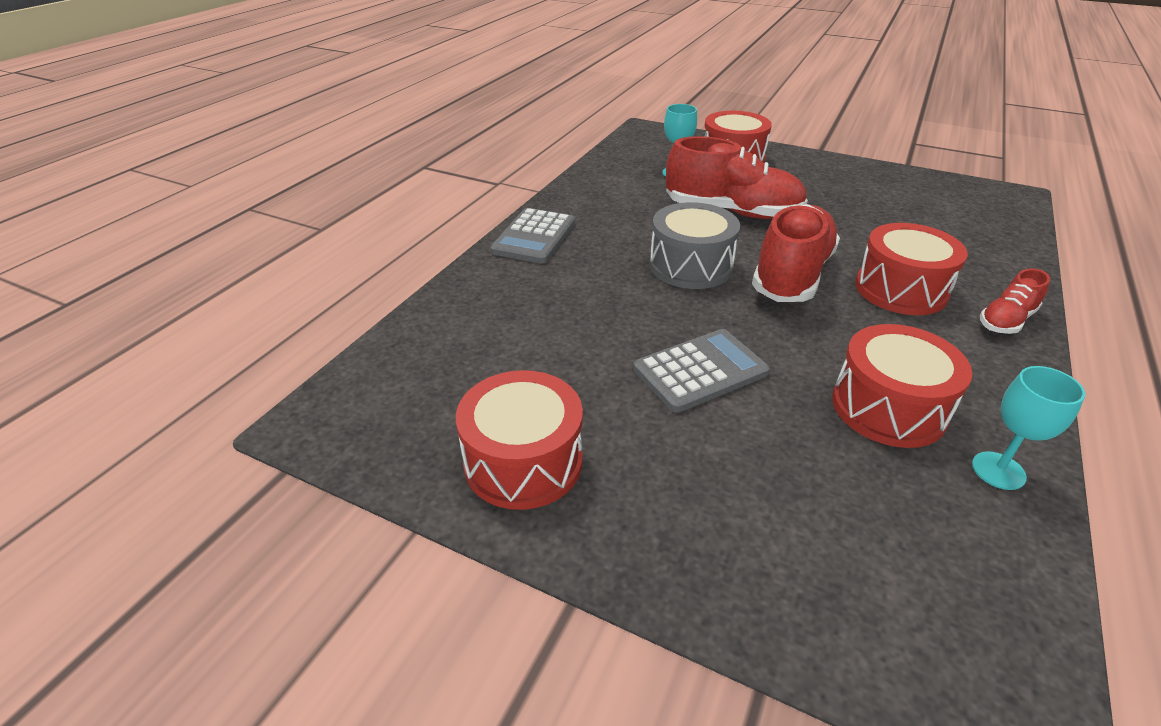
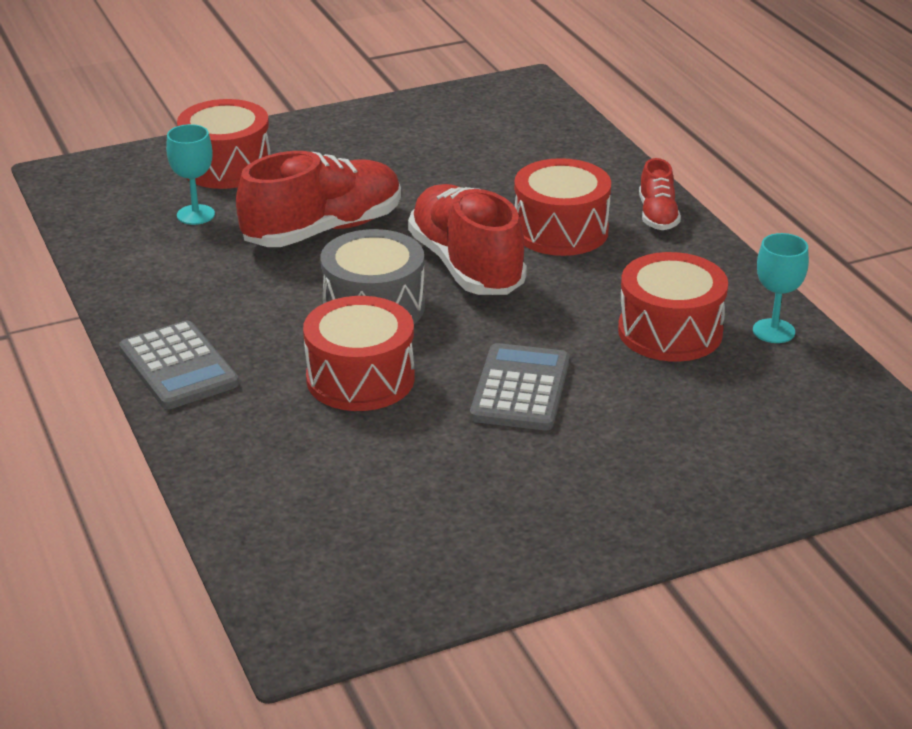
camera: 50 degrees left, 5 degrees down
red drum [456,370,583,510] -> red drum moved to [303,296,415,411]

